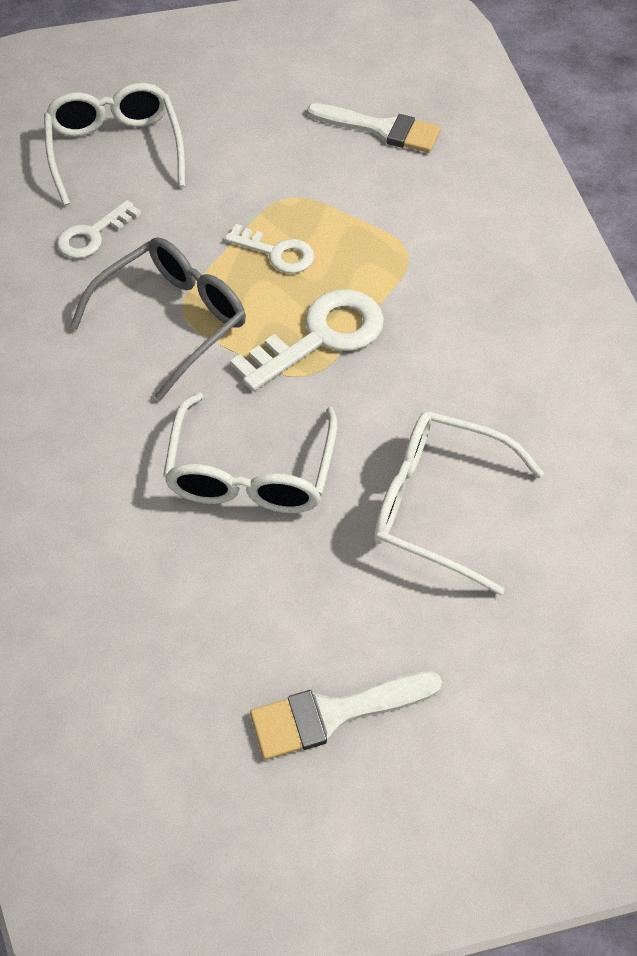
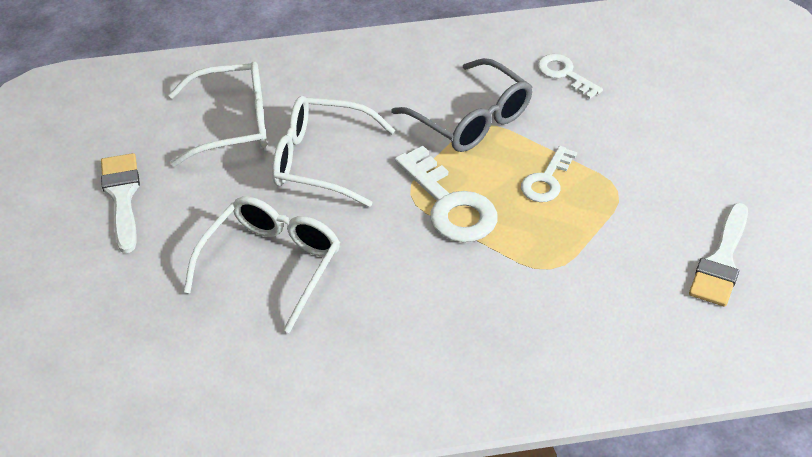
camera: 95 degrees right, 10 degrees down
white glasses [44,83,185,206] -> white glasses moved to [168,61,267,167]

